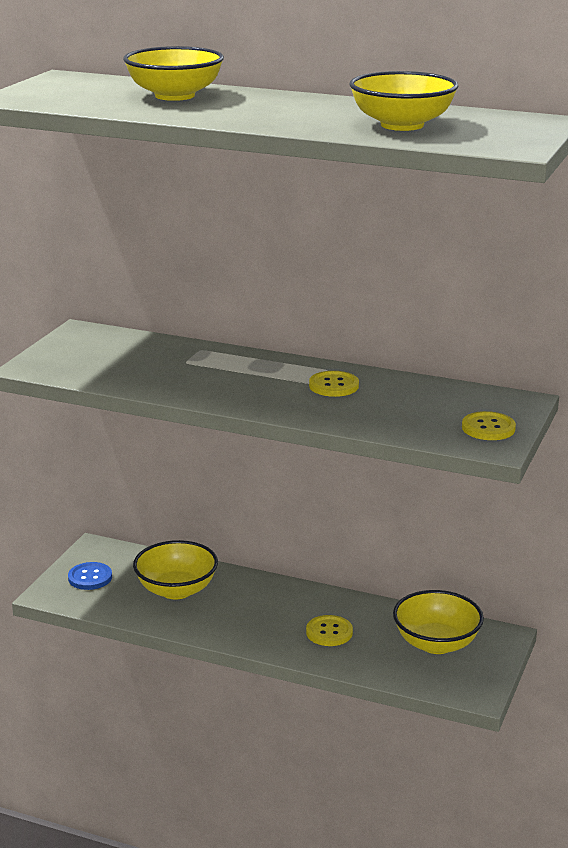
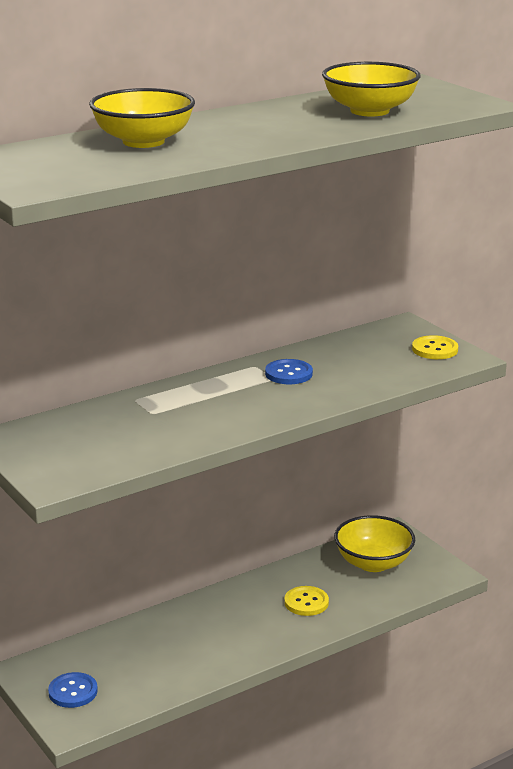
camera: 55 degrees left, 0 degrees up
yellow bowl [133,540,218,599] -> none
yellow button [309,371,359,397] -> blue button [265,359,313,384]

